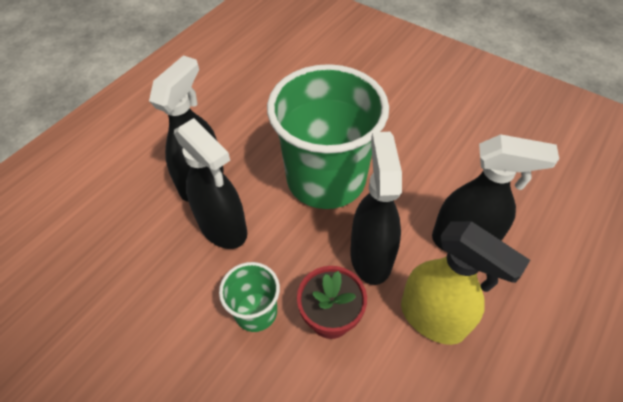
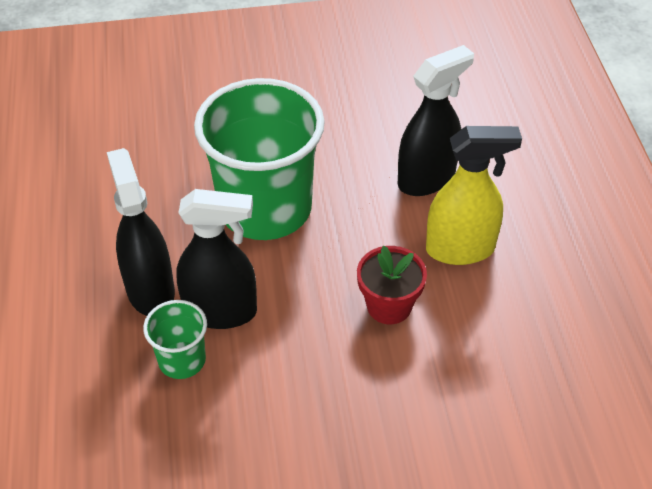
camera: 45 degrees left, 5 degrees down
green cup [219,262,280,332] -> green cup moved to [143,300,207,379]
black spray bottle [350,132,402,285] -> none

